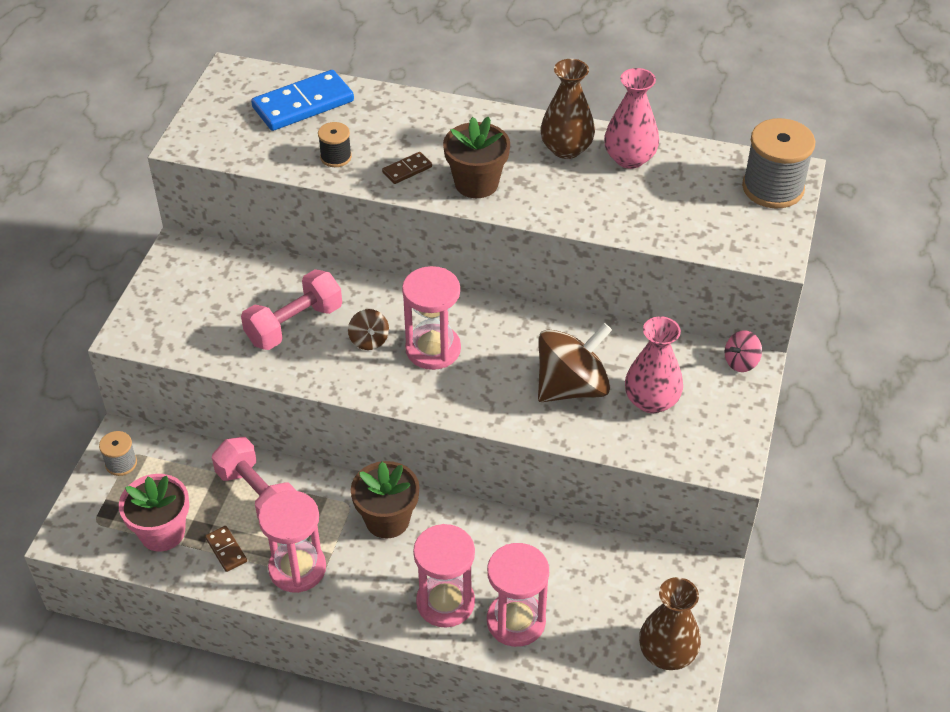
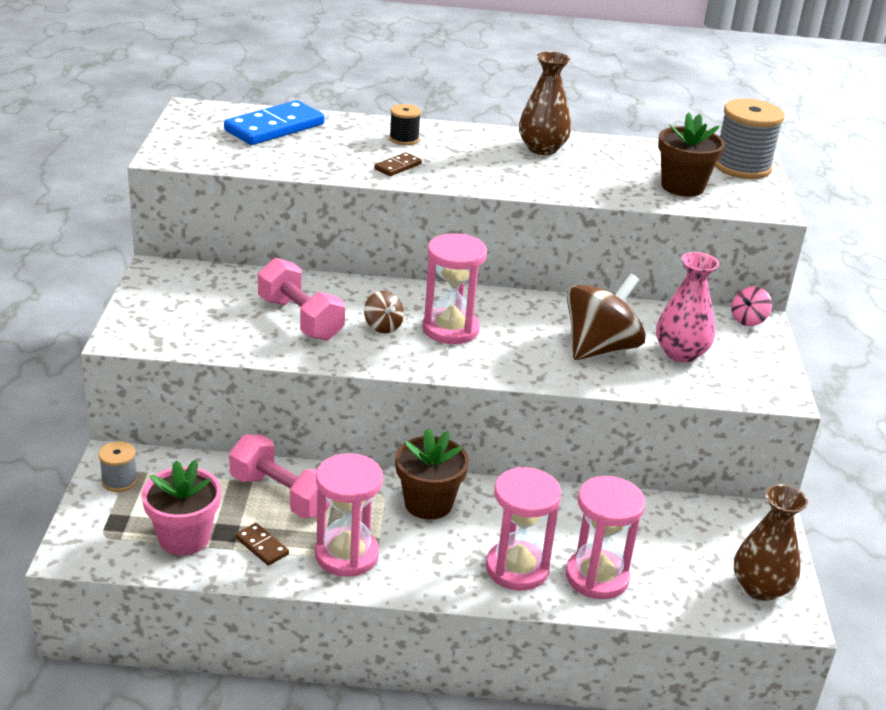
camera: 15 degrees left, 15 degrees down
pink dumbbell [241,269,342,350] -> pink dumbbell turned 75 degrees counterclockwise [258,258,345,341]
black spool [318,122,352,167] -> black spool moved to [389,104,421,145]
brown flower pot [443,116,510,198] -> brown flower pot moved to [658,112,725,197]
pink vase [604,68,659,169] -> none

